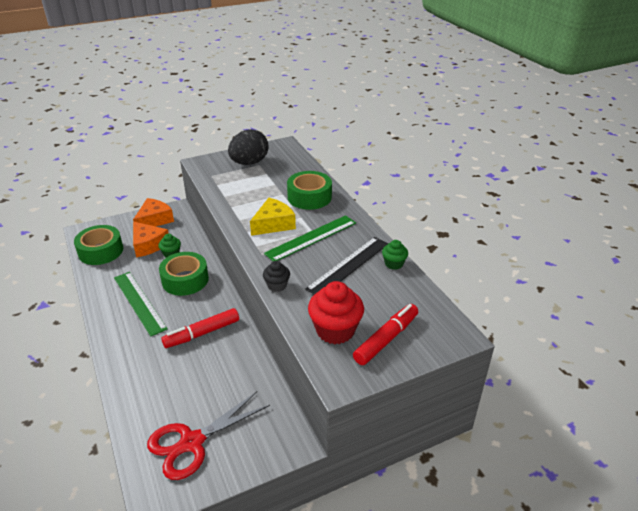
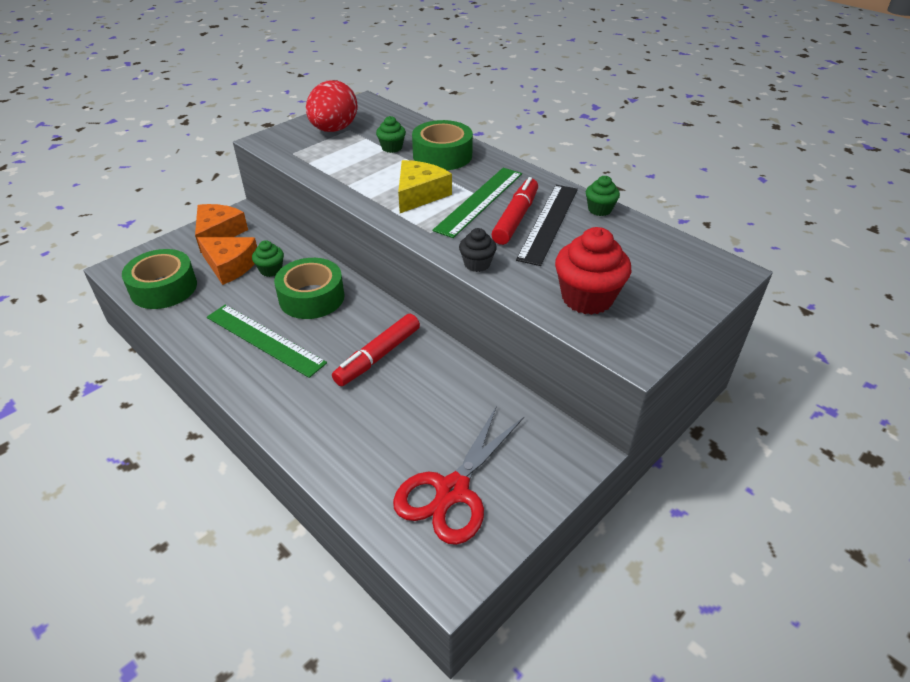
camera: 20 degrees left, 5 degrees up
black egg [228,129,268,165] -> red egg [306,80,358,132]
red marker [353,304,418,365] -> red marker moved to [491,177,538,245]
none -> green cupcake [376,116,406,153]

